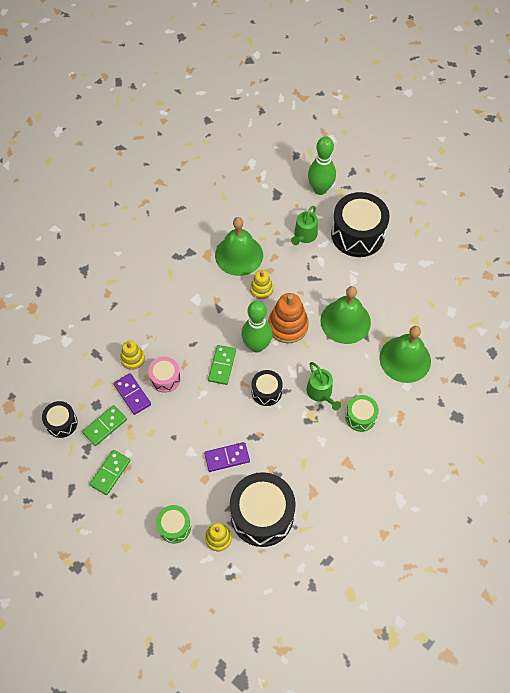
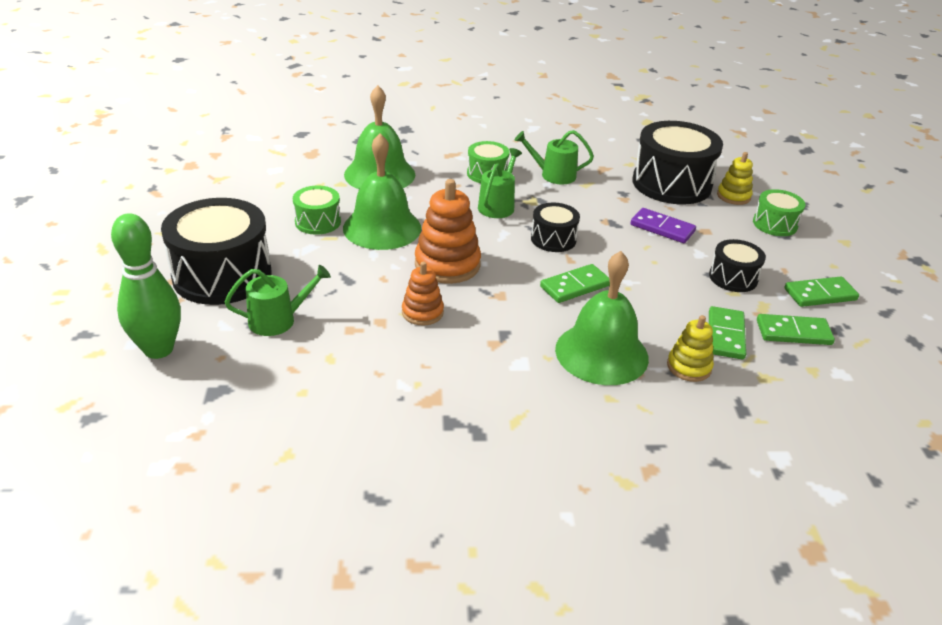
camera: 135 degrees left, 25 degrees down
black drum [42,401,78,438] -> black drum moved to [709,239,766,292]
purple domino [114,373,151,415] -> green domino [709,306,746,360]
pink drum [148,357,181,393] -> none
green bell [215,217,263,276] -> green bell moved to [555,251,649,385]
green bowling pin [242,301,273,352] -> none
yellow stacking toy [250,270,273,299] -> orange stacking toy [402,262,444,325]
none -> green drum [293,186,341,235]
none -> green watering can [514,130,594,184]

